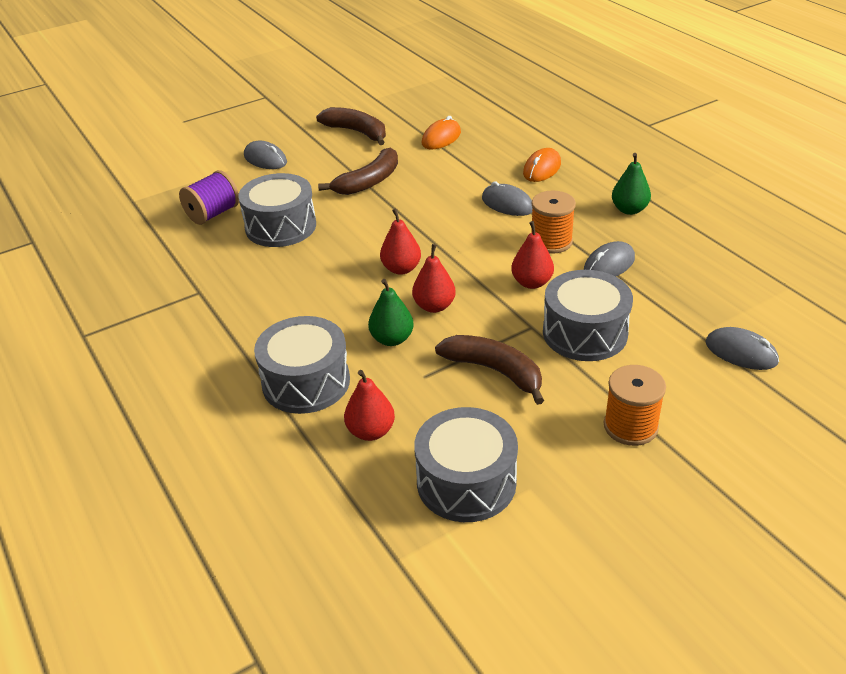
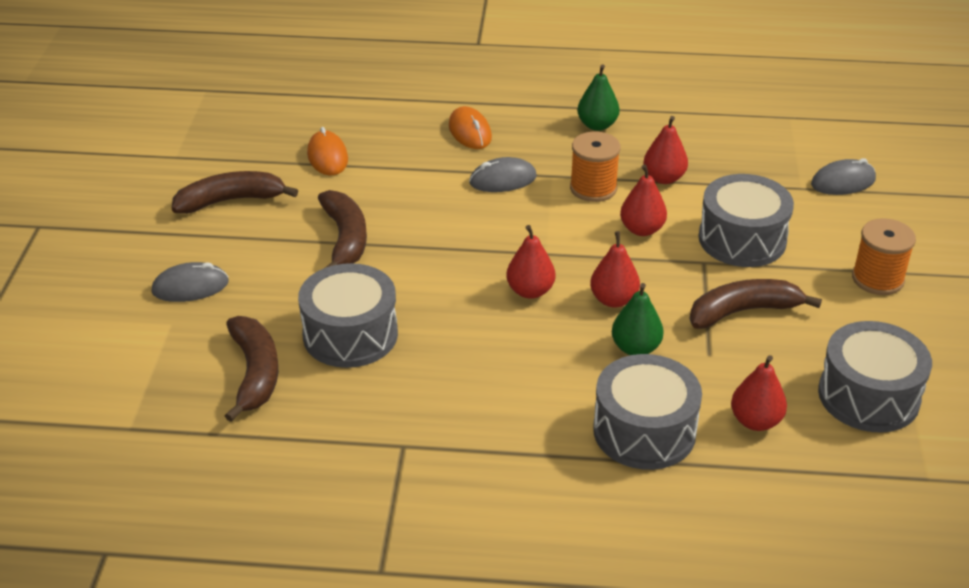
camera: 55 degrees left, 0 degrees up
purple spool [179,170,239,225] -> brown banana [225,316,278,422]
grey mouse [584,241,635,276] -> red pear [644,116,688,184]

